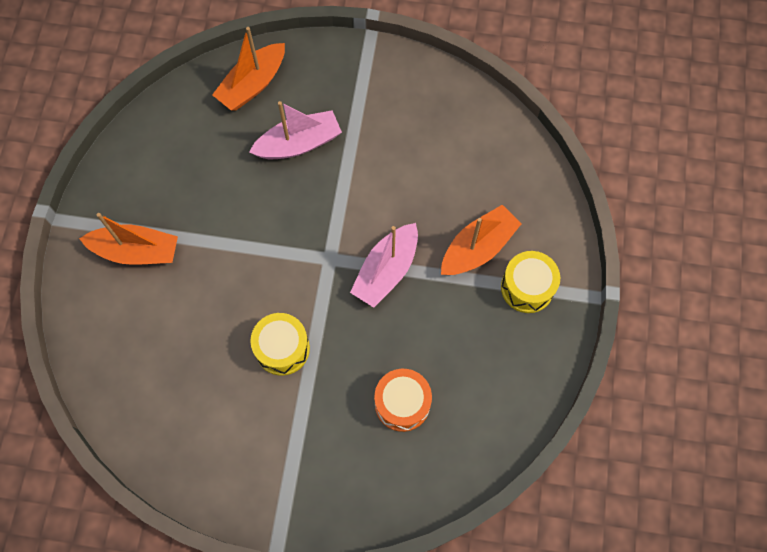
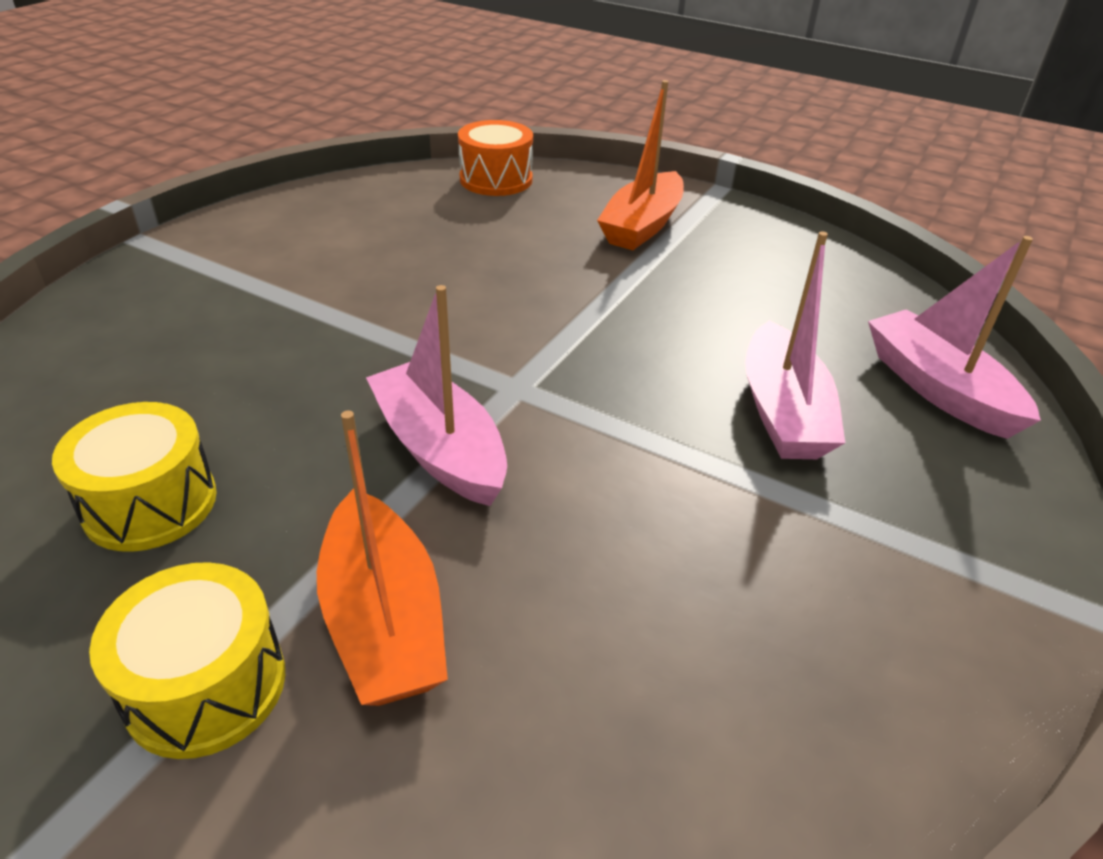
camera: 110 degrees right, 30 degrees down
orange boat [212,27,285,110] -> pink boat [868,236,1041,439]
yellow drum [250,313,310,376] -> yellow drum moved to [52,402,217,552]
orange drum [374,369,432,432] -> orange drum moved to [458,120,533,196]

